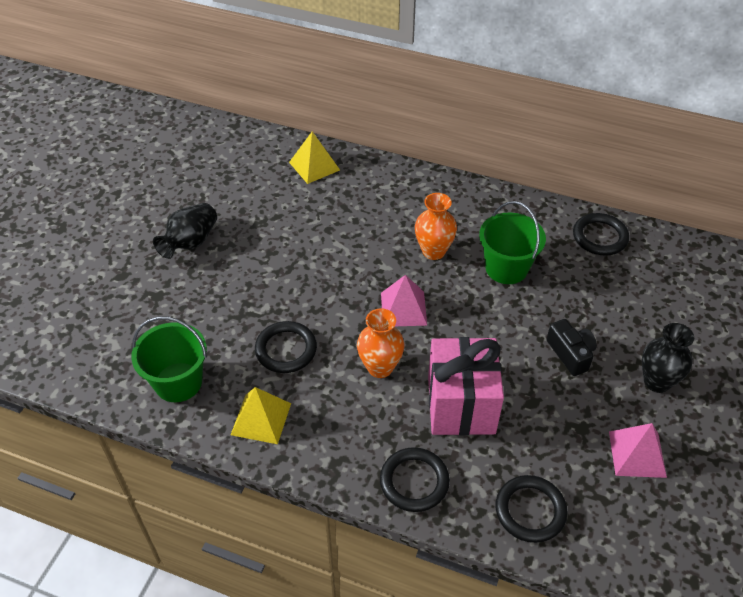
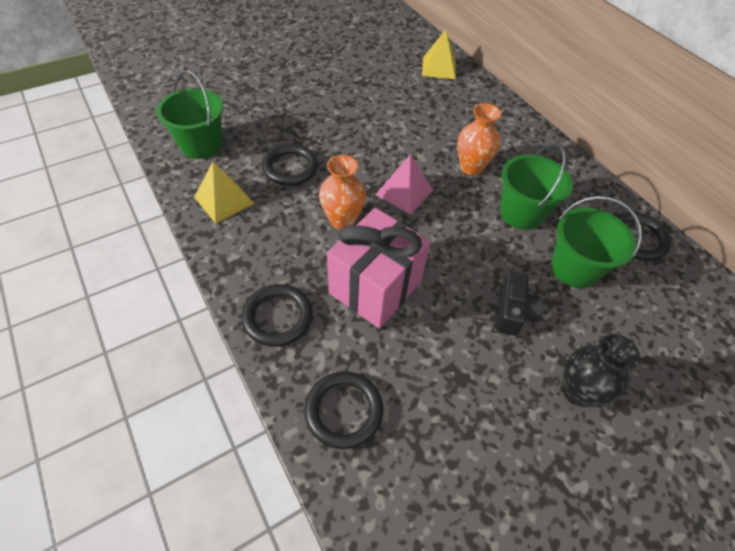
camera: 35 degrees right, 5 degrees up
black vase [153,203,217,259] -> none
pink pyramid [609,423,667,478] -> none
none -> green bucket [551,196,642,288]

